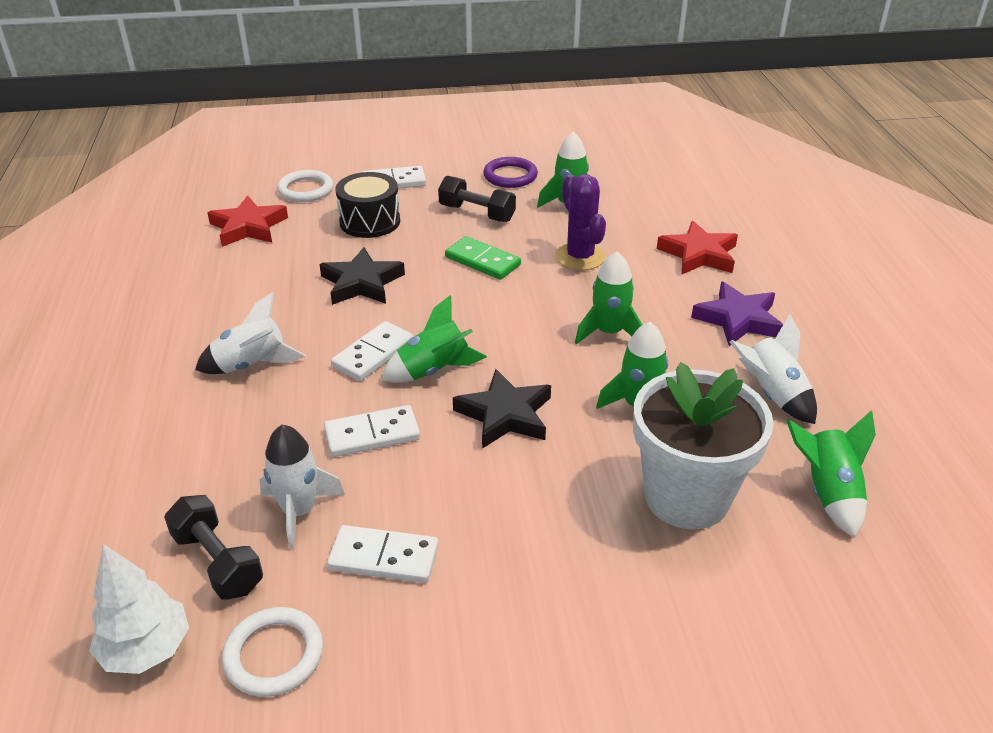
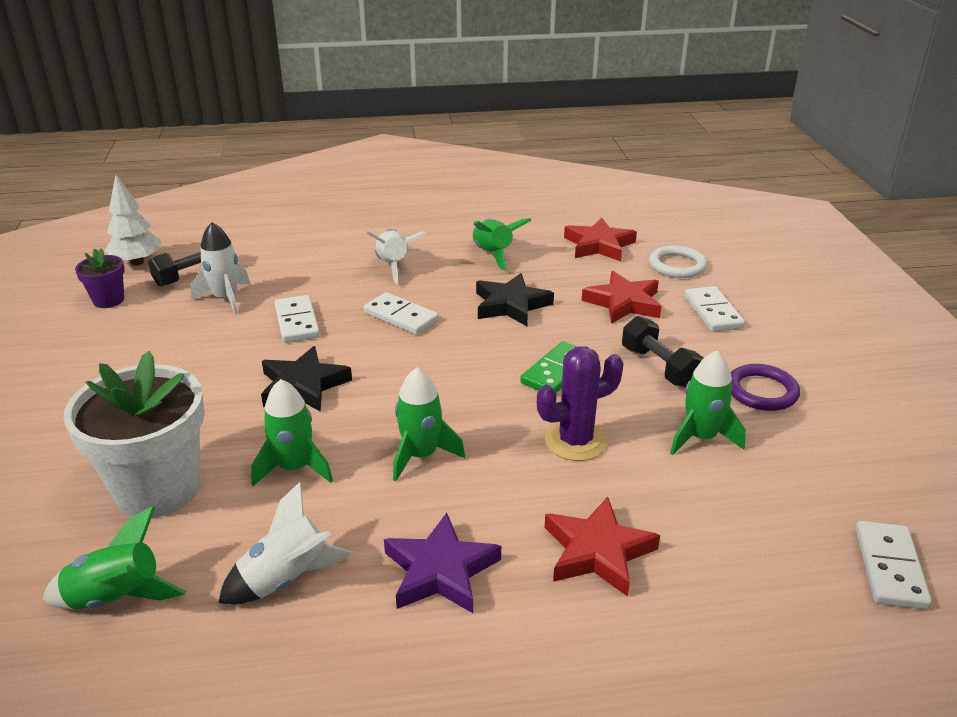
camera: 90 degrees right, 5 degrees down
white ring [222,607,323,697] -> purple flower pot [75,248,125,308]
white domino [327,525,439,583] -> white domino moved to [856,521,932,610]
black drum [335,172,400,238] -> red star [582,271,662,324]
green rocket [381,295,487,383] -> green rocket moved to [473,218,532,271]
black dumbbell [438,176,516,222] -> black dumbbell turned 60 degrees counterclockwise [622,316,704,388]

